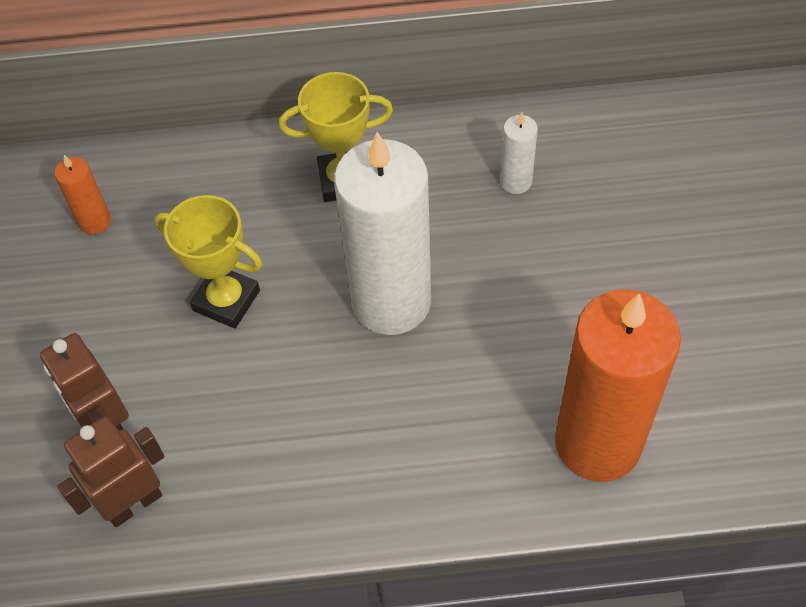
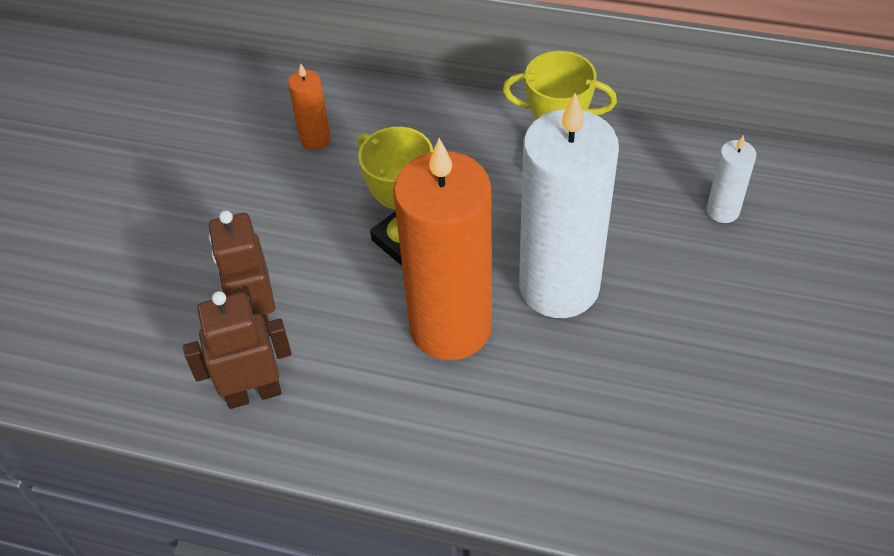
camera: 20 degrees right, 5 degrees down
orange candle [555,290,681,482] -> orange candle moved to [393,138,492,360]

